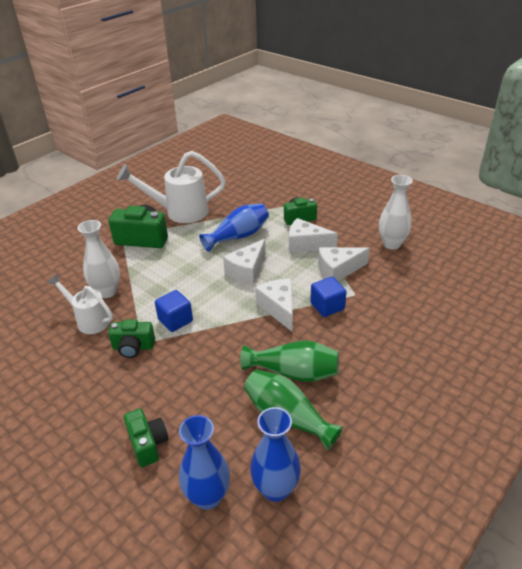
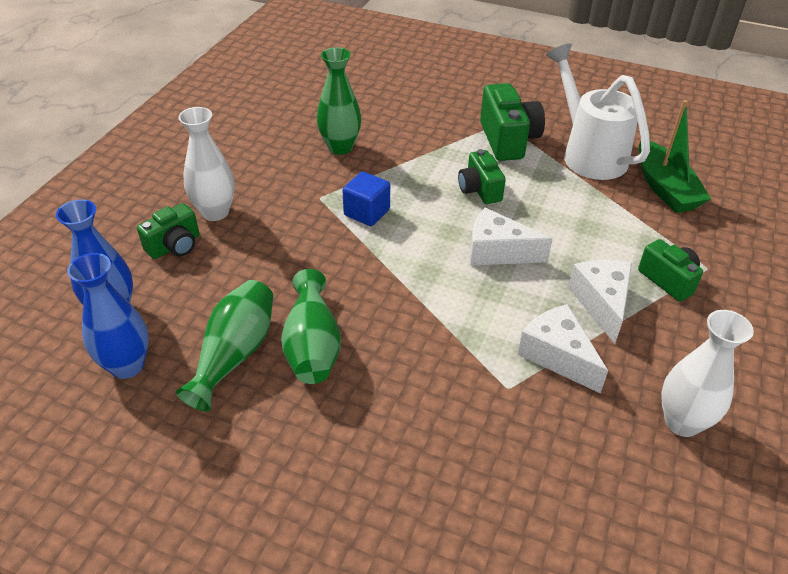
camera: 70 degrees right, 5 degrees up
white watering can [47,274,113,334] -> green vase [317,47,361,155]
white vase [78,220,120,298] -> white vase moved to [178,107,235,221]
green camera [108,320,155,358] -> green camera moved to [458,149,506,204]
blue vase [199,203,269,252] -> none
white cheese [255,278,293,331] -> none
blue cube [310,277,347,317] -> none
none -> green boat [639,100,711,213]

